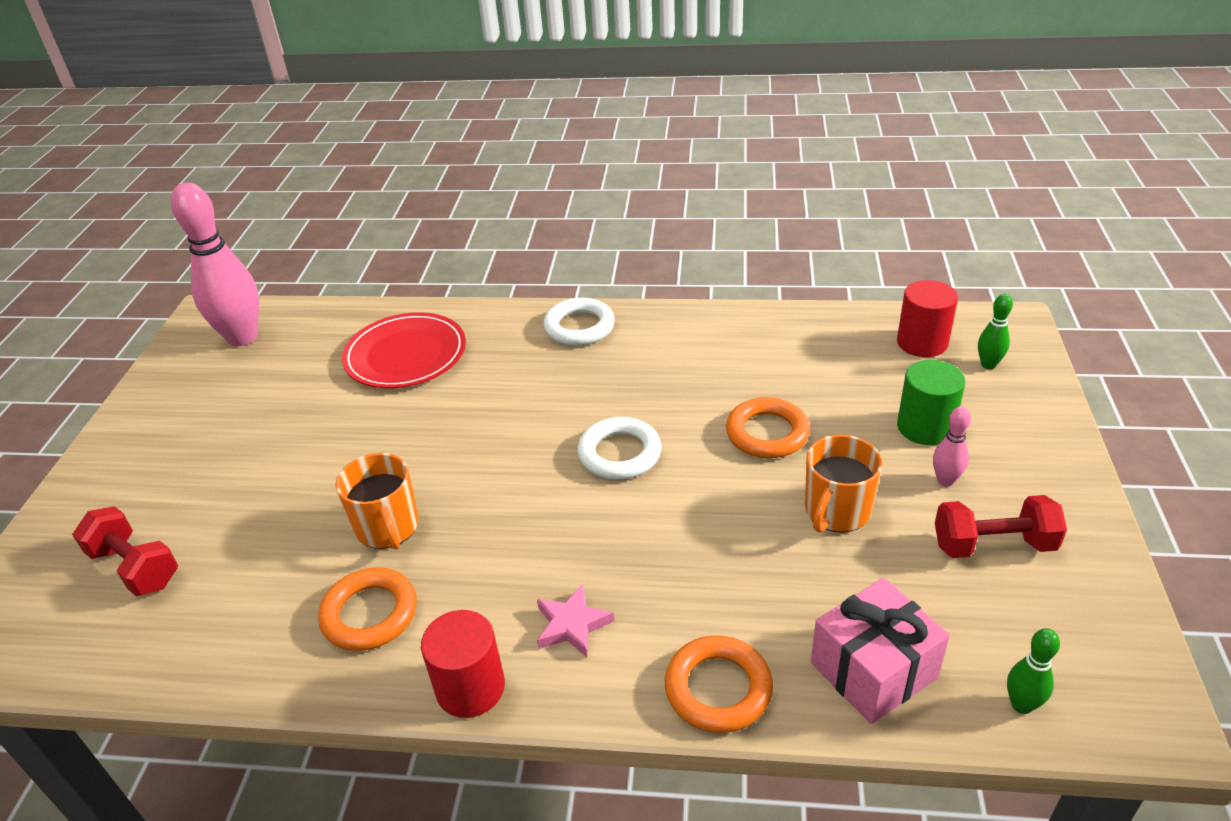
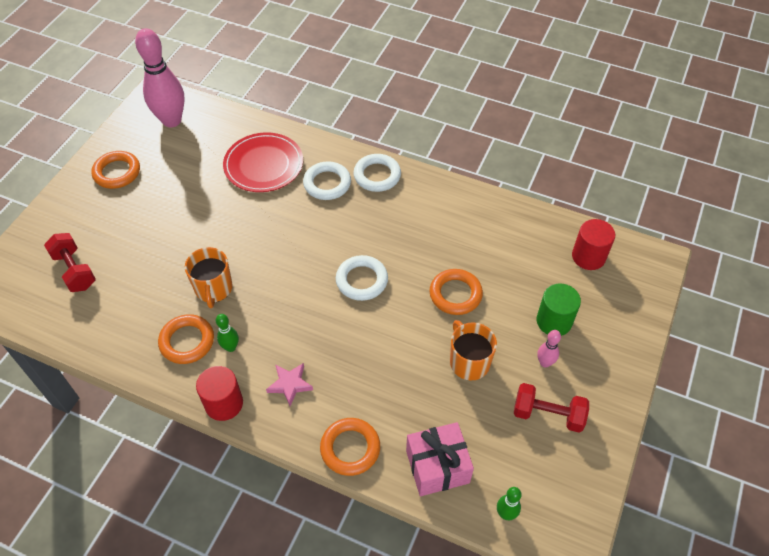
camera: 15 degrees right, 15 degrees up
orange mug [805,435,883,533] -> orange mug turned 105 degrees clockwise [450,320,497,380]
green bowling pin [978,294,1013,369] -> green bowling pin moved to [216,314,239,352]
none -> orange ring [92,151,140,189]
none -> white ring [303,161,351,200]

